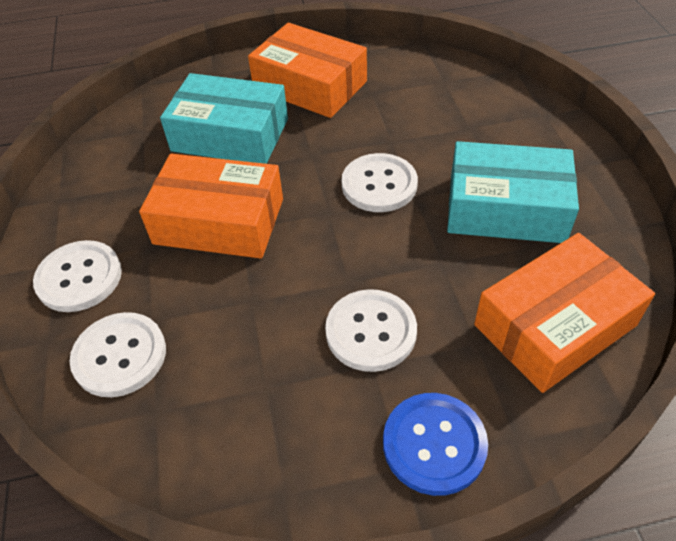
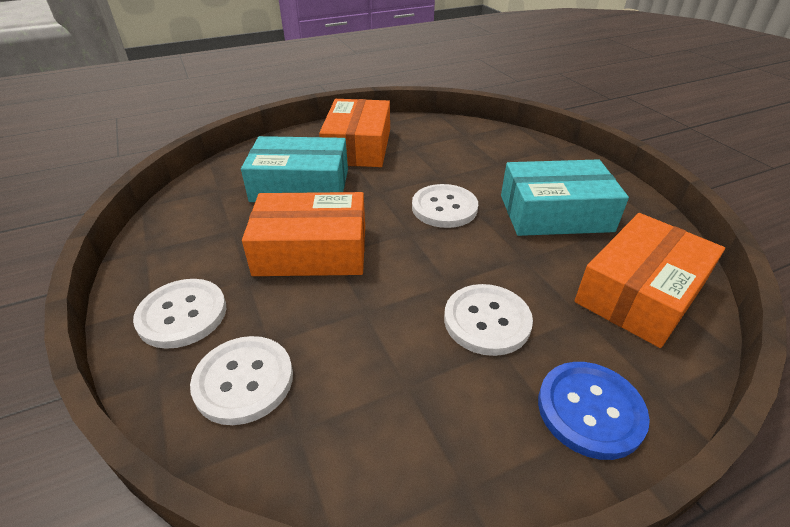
camera: 15 degrees left, 10 degrees down
orange box [248,23,367,118] -> orange box turned 75 degrees clockwise [319,99,390,167]

